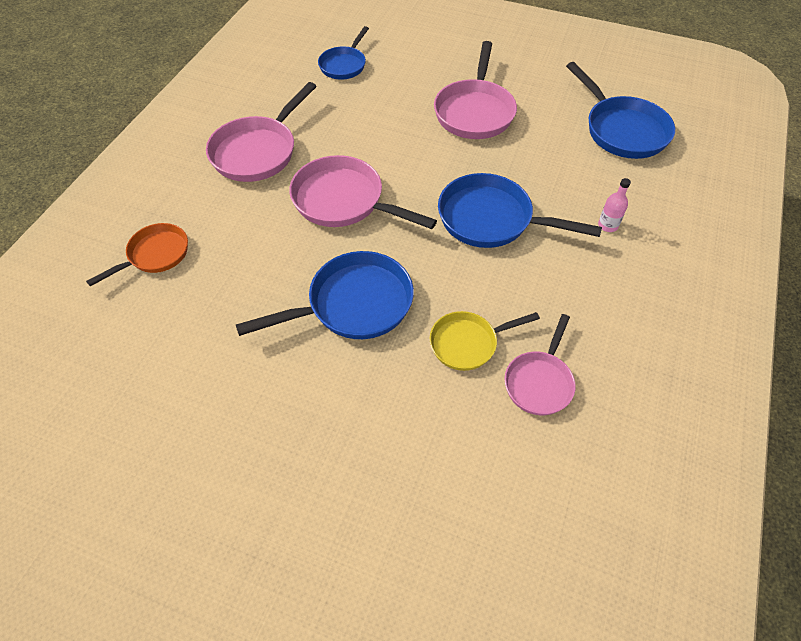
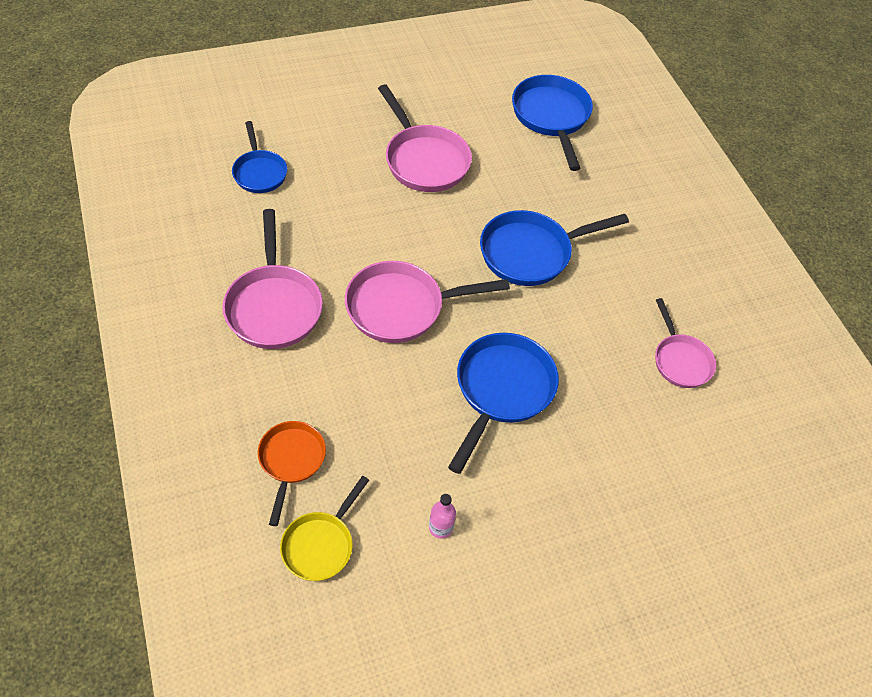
camera: 45 degrees left, 0 degrees up
yellow pan [429,311,540,371] -> yellow pan moved to [280,476,369,581]
blue pan [566,62,675,159] -> blue pan turned 120 degrees counterclockwise [512,75,593,171]
pink bottle [598,178,631,232] -> pink bottle moved to [429,494,456,539]

